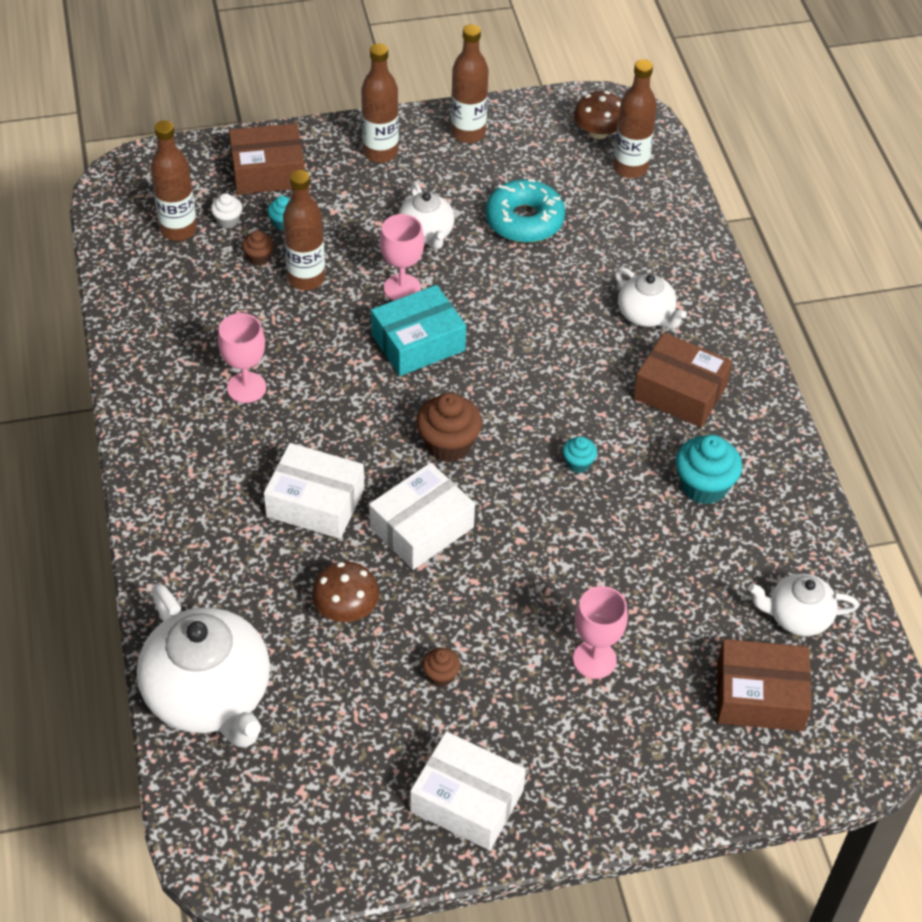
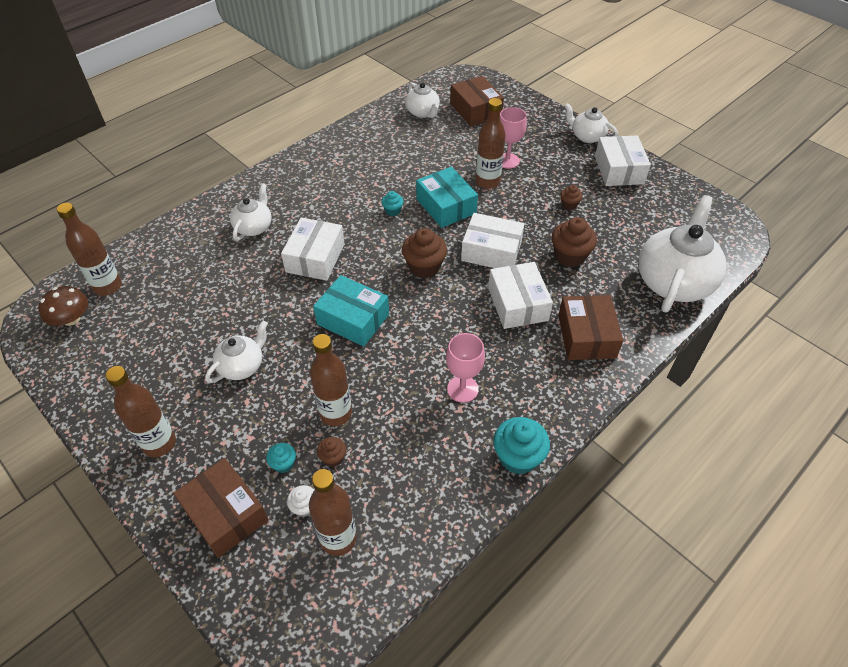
camera: 120 degrees left, 0 degrees up
brown mushroom [312,561,379,622] -> brown cupcake [552,217,597,267]
pink goblet [380,214,424,301] -> none
brown bottle [451,24,489,143] -> brown bottle moved to [476,98,506,189]
turquoise donut [485,179,565,243] -> none
brown box [633,332,733,427] -> brown box moved to [558,295,623,360]
turquoise cupcake [676,435,742,505] -> turquoise cupcake moved to [494,417,550,475]
none -> white box [281,217,345,281]
none -> turquoise box [416,167,478,228]
none -> white teapot [565,103,618,143]

